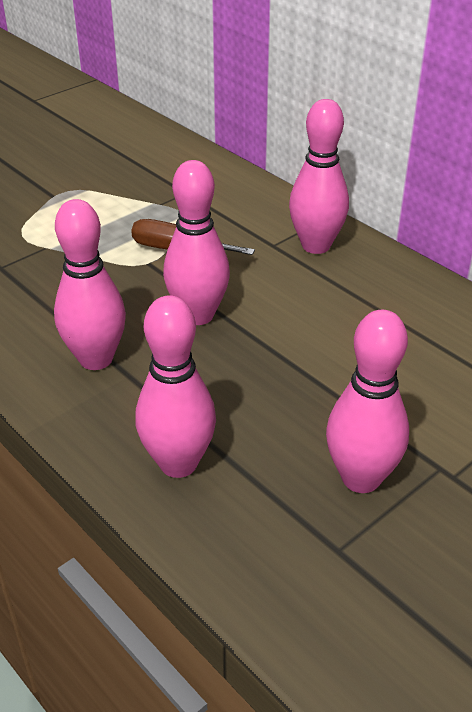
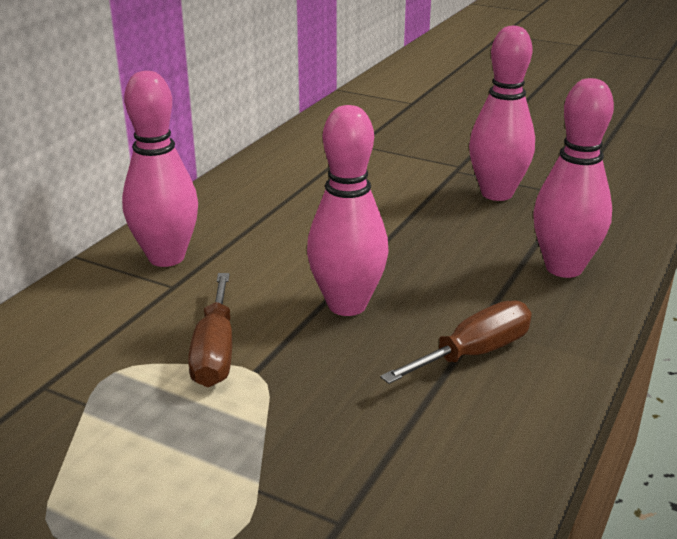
camera: 110 degrees left, 10 degrees down
pink bowling pin [54,199,126,370] -> brown screwdriver [380,300,532,384]

